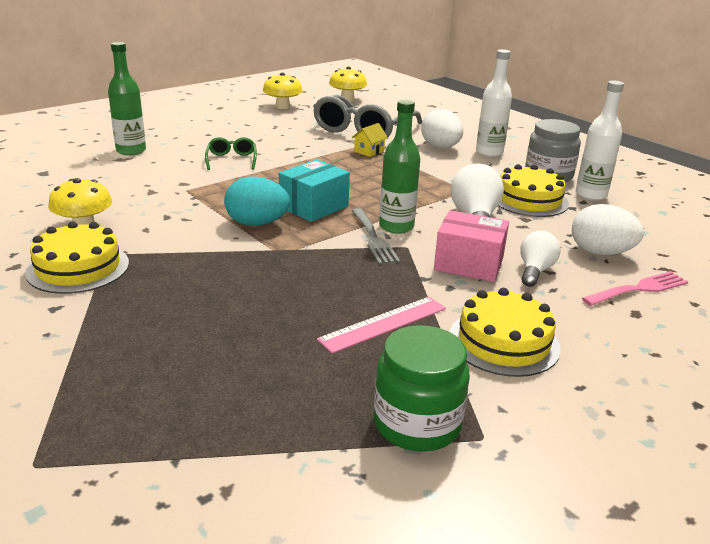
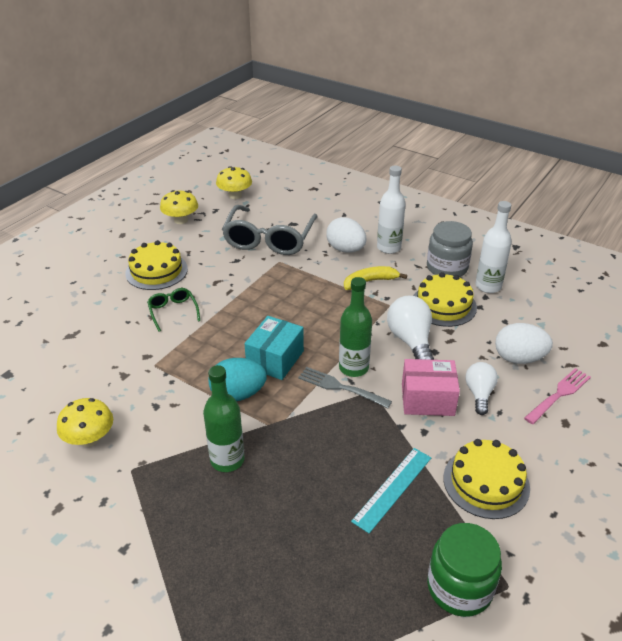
camera: 15 degrees left, 10 degrees up
yellow cake [25,221,129,294] -> yellow cake moved to [125,240,188,290]
green bottle [108,42,146,155] -> green bottle moved to [203,365,244,472]
pink ruler [317,297,446,354] -> turquoise ruler [351,448,431,533]
grey fork [351,208,400,265] -> grey fork turned 150 degrees clockwise [298,367,392,408]
yellow house [352,123,388,157] -> none
none -> yellow banana [344,266,407,290]

